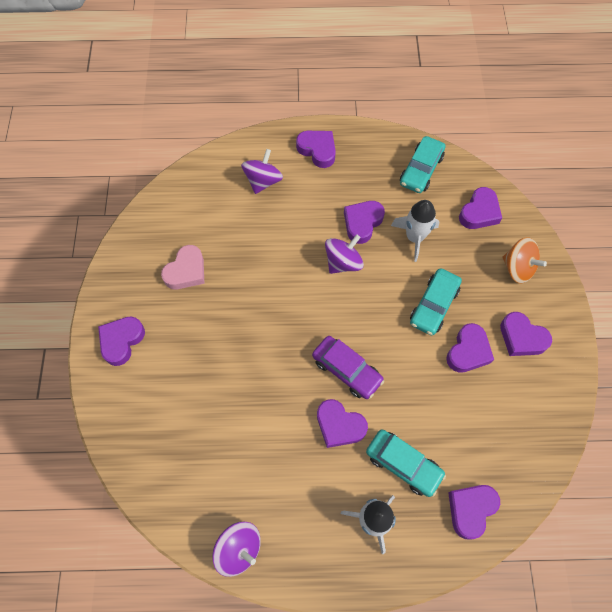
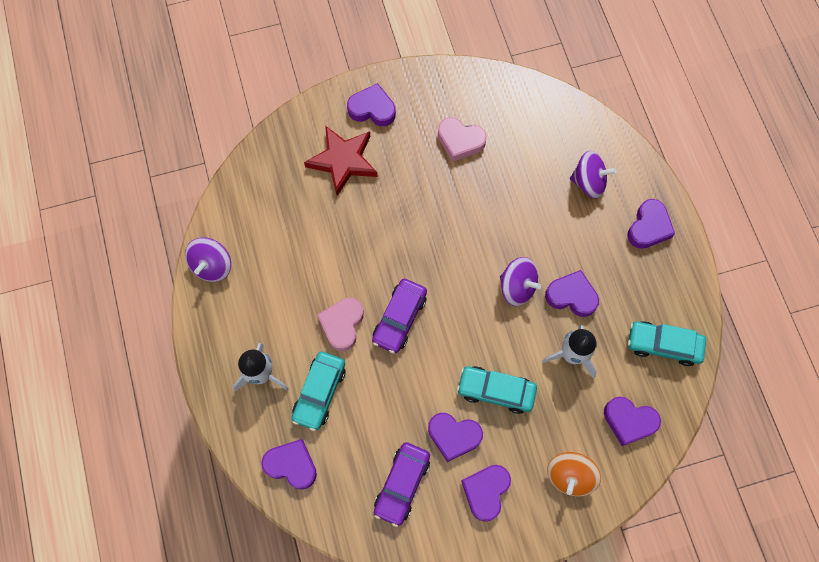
camera: 75 degrees right, 5 degrees up
purple heart [317,399,368,448] -> pink heart [317,298,364,351]
none -> red star [304,126,378,196]
none -> purple car [374,442,430,527]

